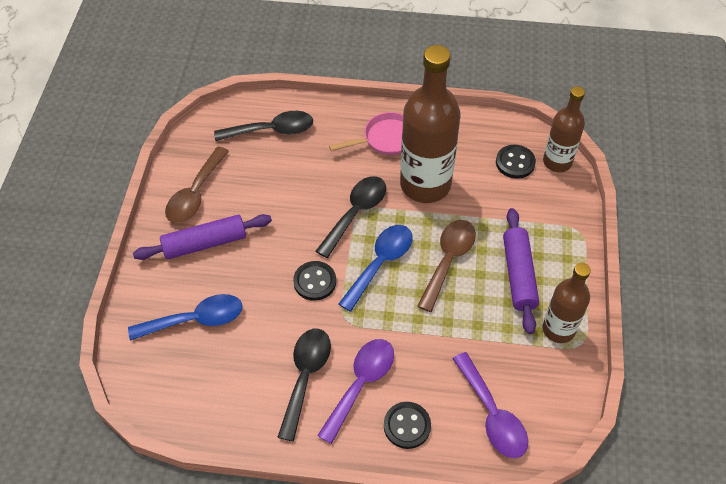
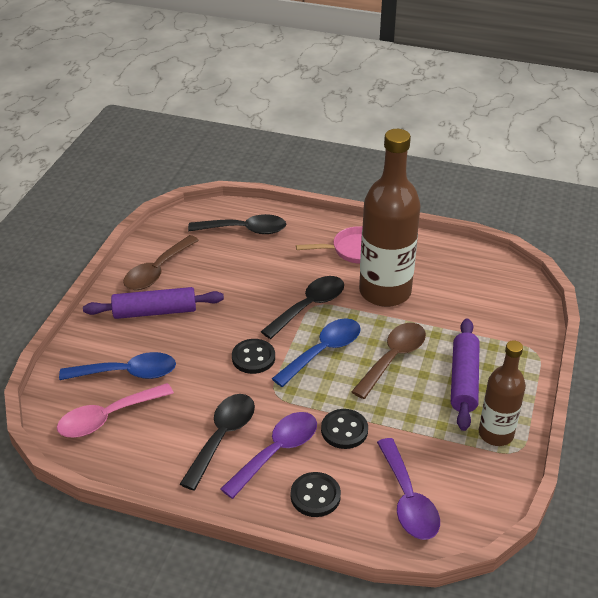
camera: 10 degrees right, 15 degrees down
black button [496,145,536,179] -> black button moved to [321,409,368,449]
brown bottle [543,86,585,172] -> none
none -> pink spoon [57,383,174,438]

